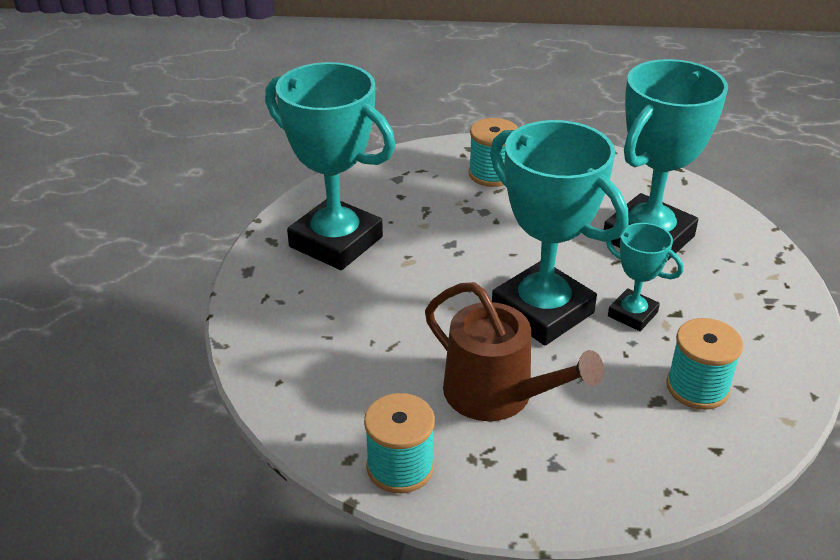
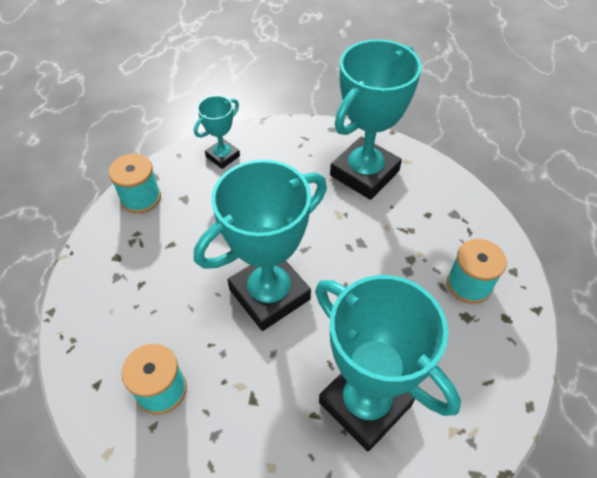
camera: 95 degrees right, 15 degrees up
brown watering can [425,282,604,421] -> none
turquoise trophy [606,223,683,331] -> turquoise trophy moved to [194,95,240,169]

